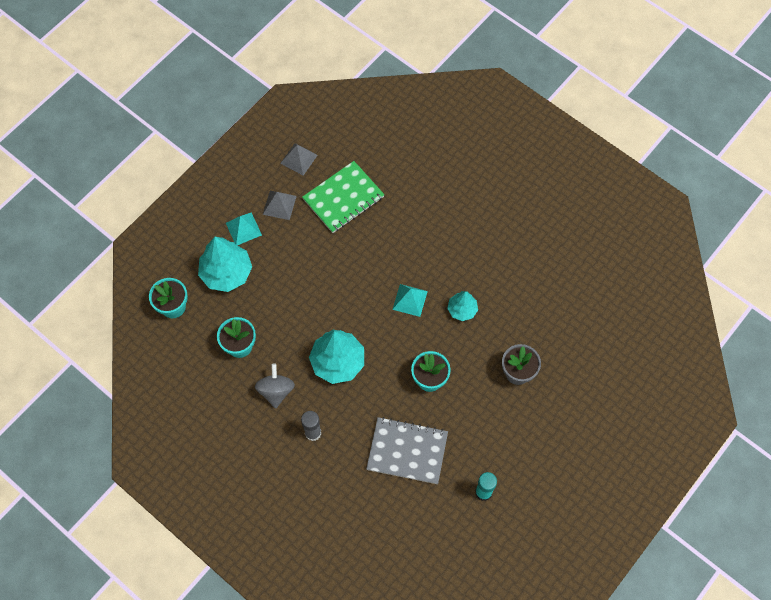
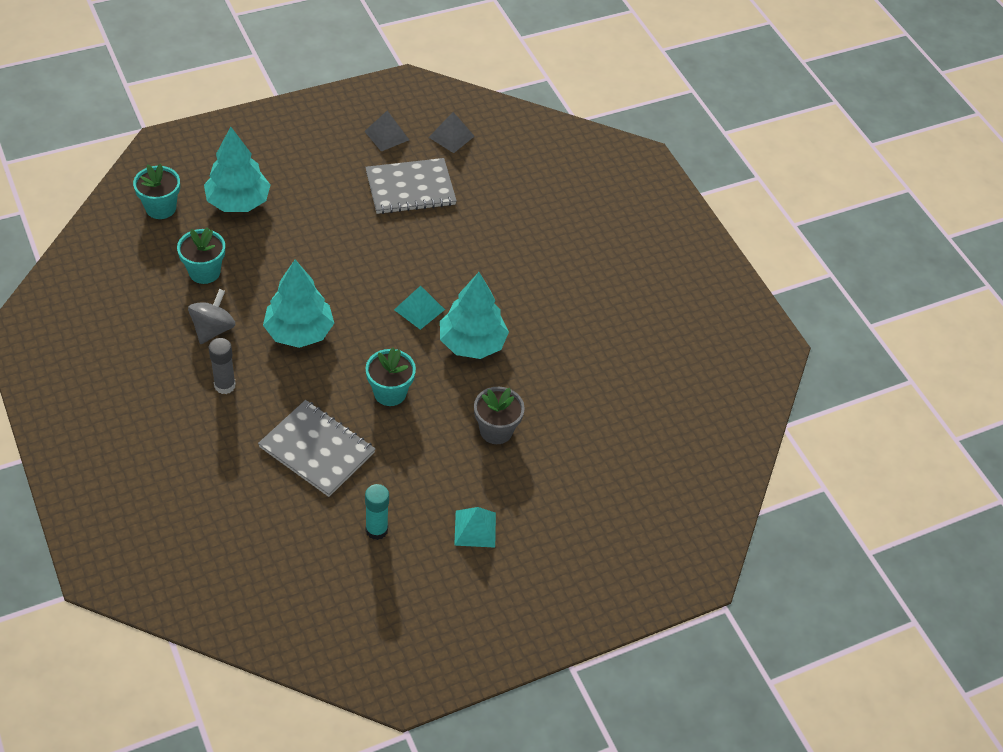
camera: 20 degrees right, 15 degrees down
turquoise pyramid [226,212,262,245] -> turquoise pyramid moved to [454,507,496,548]
grey pyramid [263,191,297,220] -> grey pyramid moved to [428,112,475,153]
green notebook [302,161,385,233] -> grey notebook [365,158,457,214]
turquoise tree [447,291,478,321] -> turquoise tree [440,272,509,359], size x1.78

